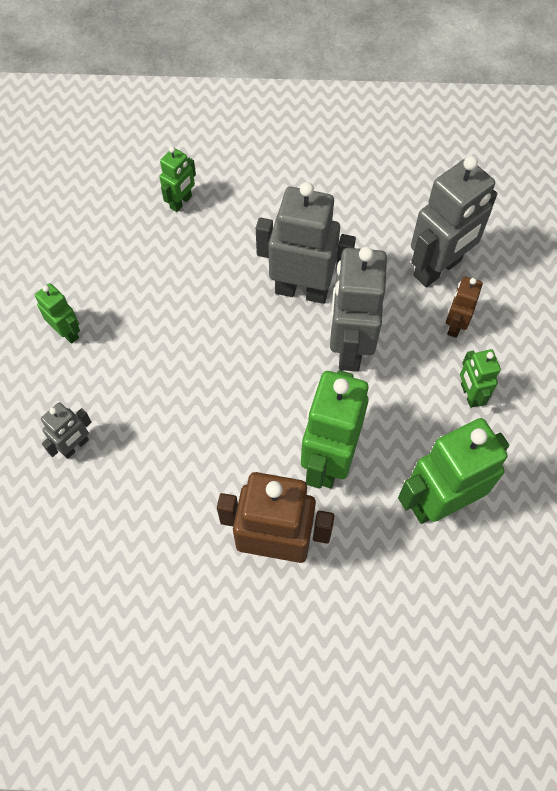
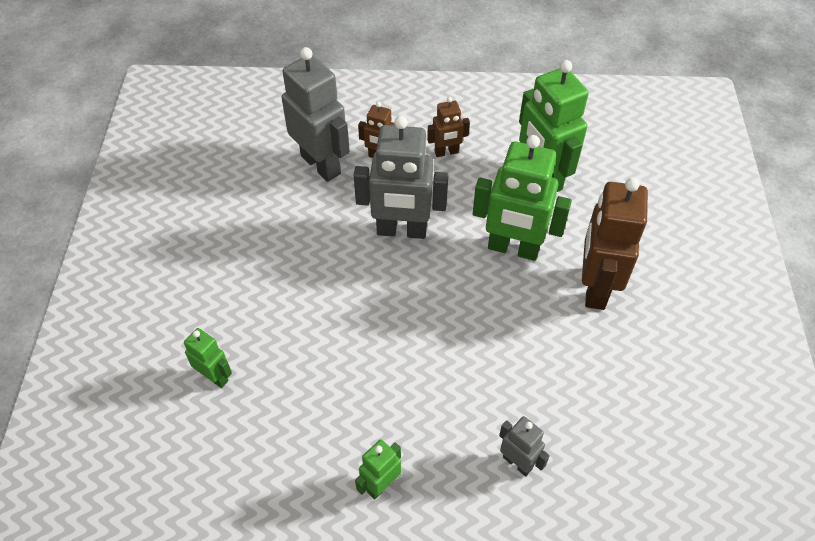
camera: 90 degrees left, 10 degrees down
grey robot [256,182,356,304] -> none
green robot [460,349,501,408] -> brown robot [427,97,470,157]

